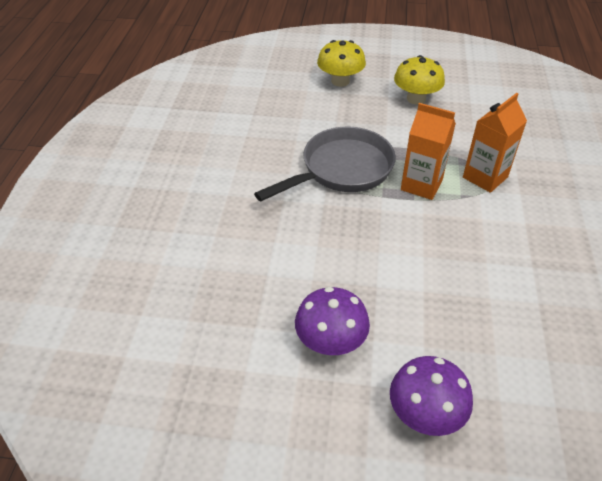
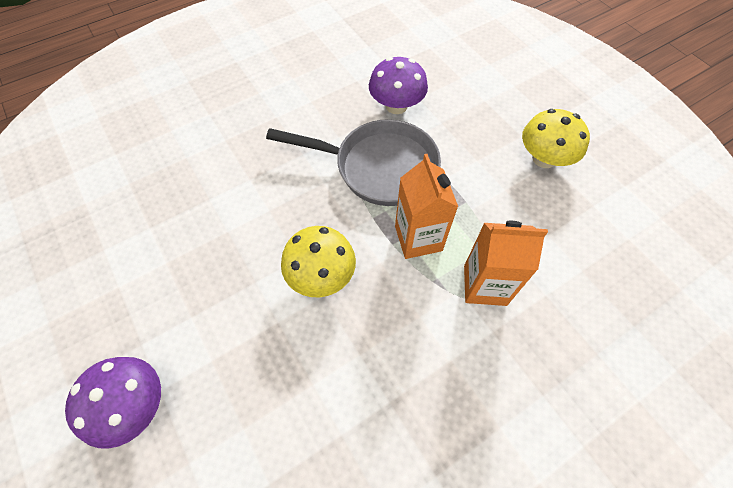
camera: 50 degrees right, 15 degrees up
purple mushroom [295,287,370,355] -> purple mushroom moved to [369,57,428,114]
yellow mushroom [317,40,366,87] -> yellow mushroom moved to [281,226,356,297]

